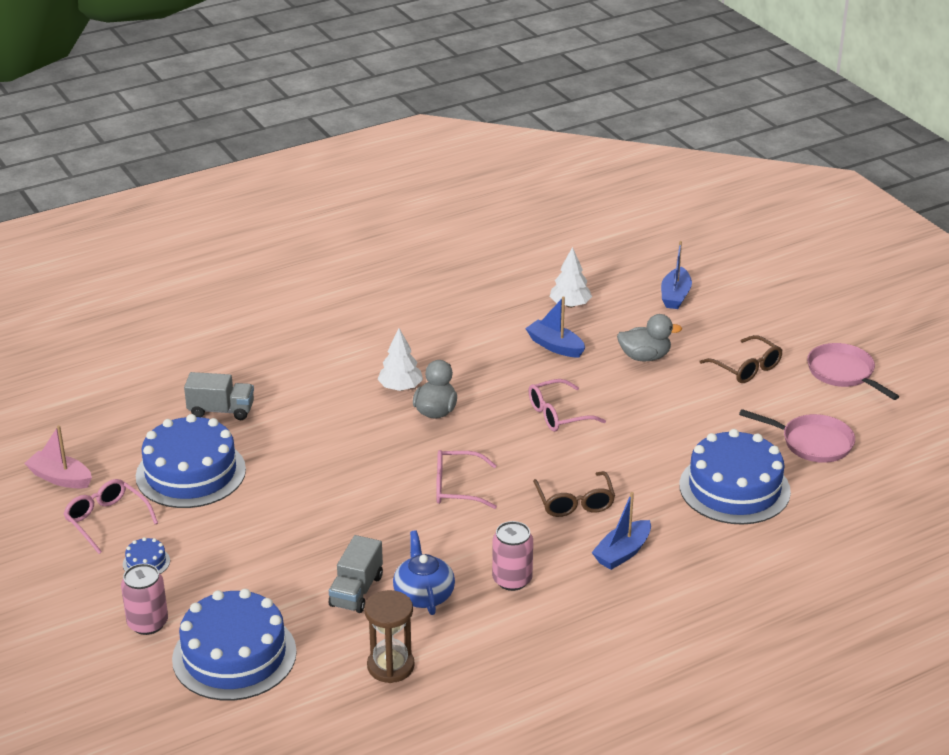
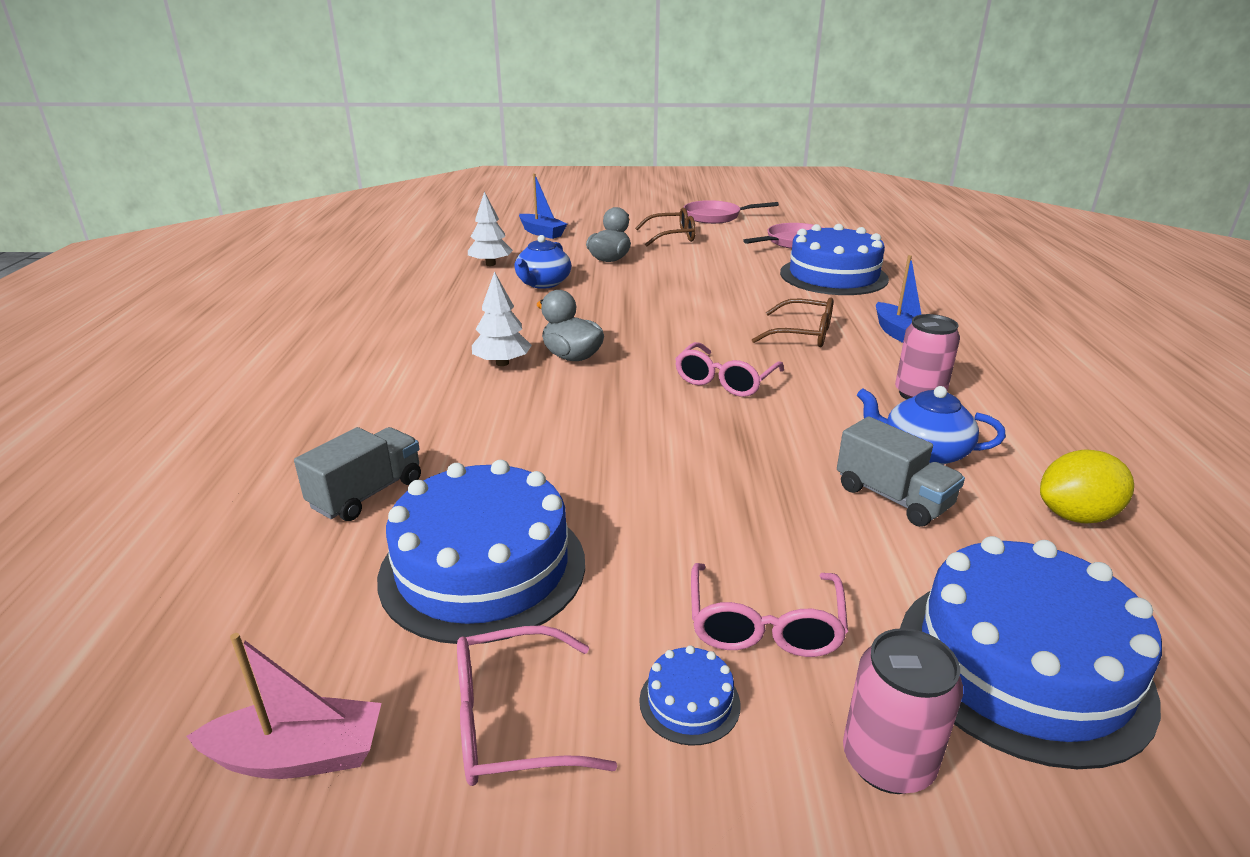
camera: 60 degrees left, 5 degrees down
pink boat [24,425,92,489] -> pink boat turned 150 degrees counterclockwise [186,633,381,779]
brown hourglass [364,590,415,683] -> yellow lemon [1040,449,1134,524]
blue boat [525,297,585,357] -> blue teapot [515,235,571,289]
pink glasses [529,379,606,432] -> pink glasses moved to [691,563,848,657]

